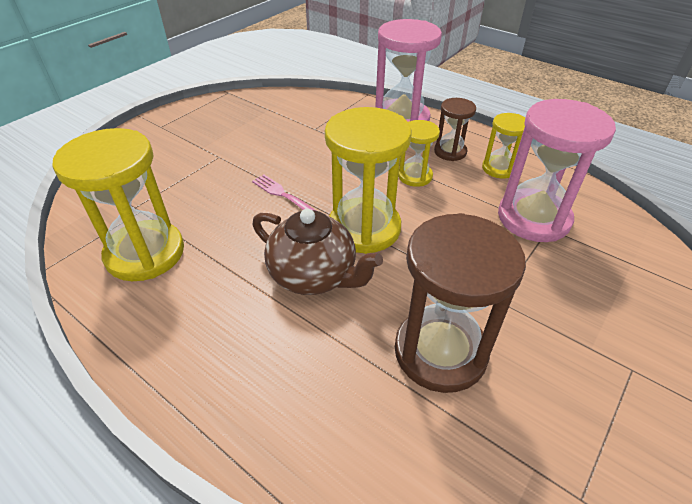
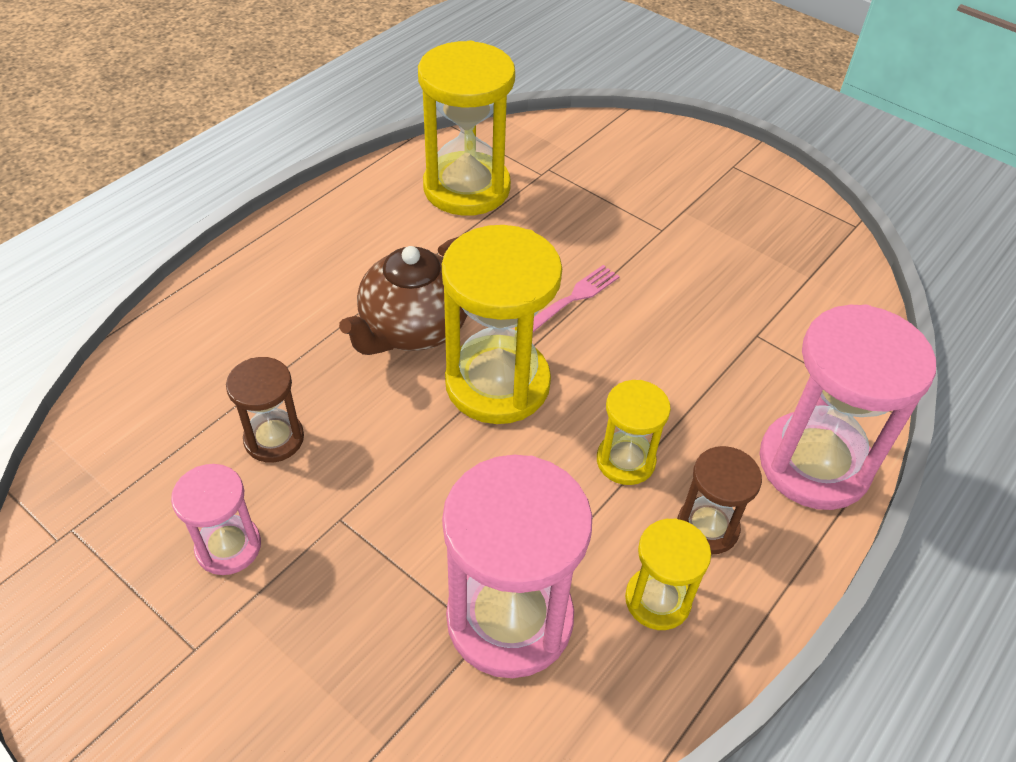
camera: 90 degrees right, 5 degrees up
brown hourglass [395,213,526,393] -> brown hourglass [226,357,304,463], size x0.53
none -> pink hourglass [171,464,261,575]

